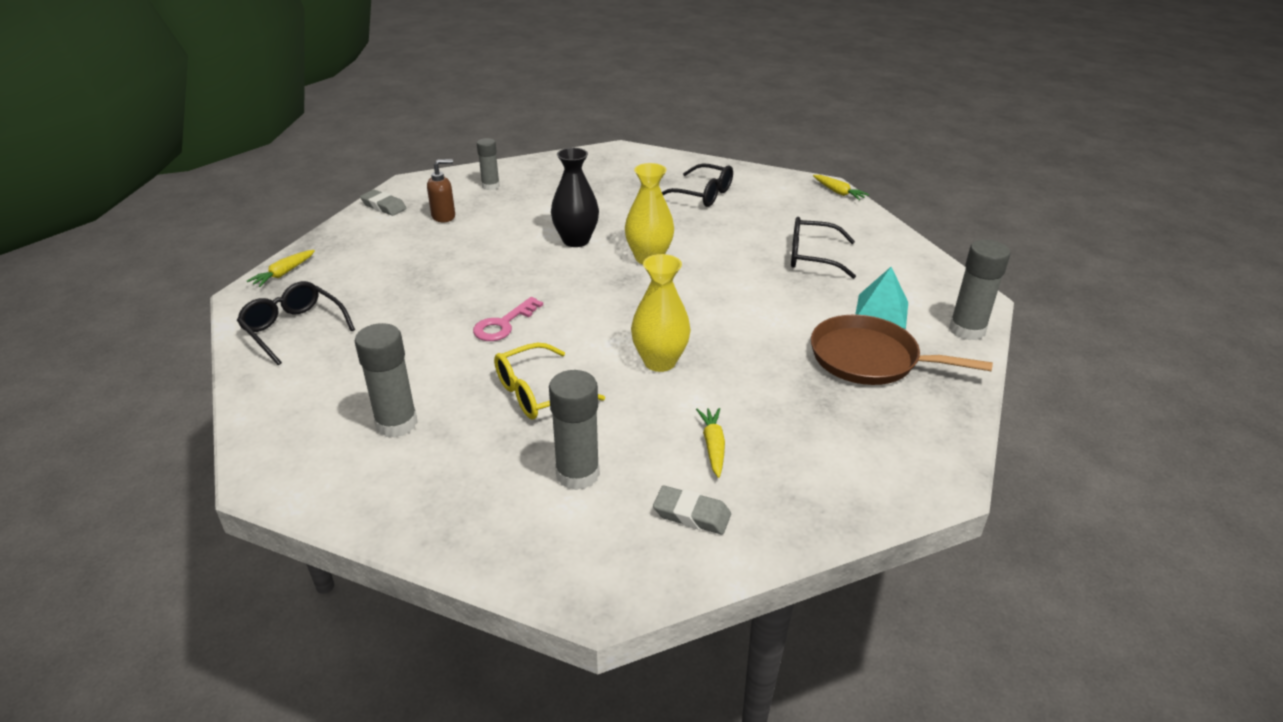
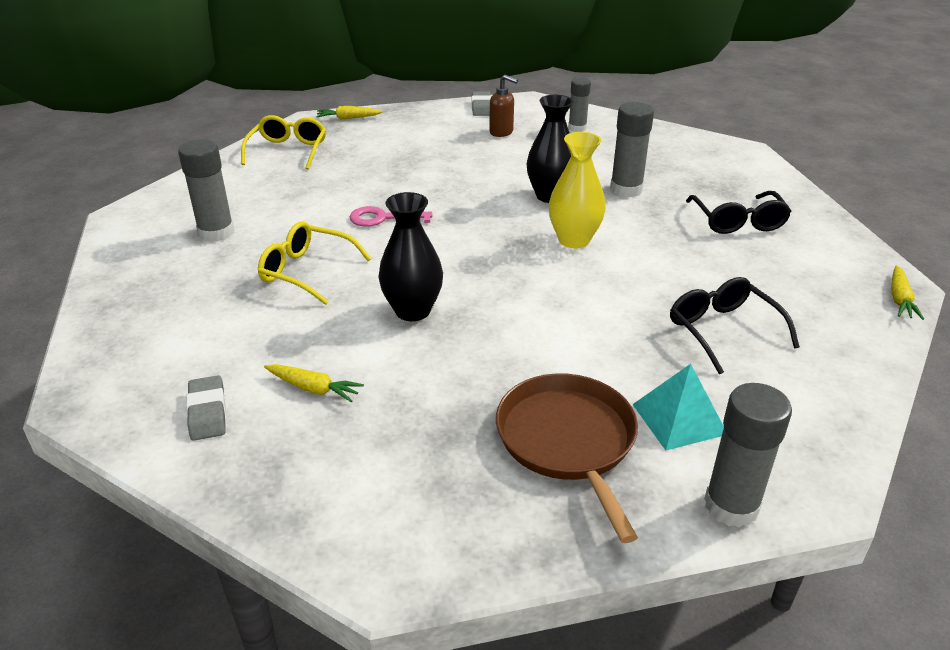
camera: 55 degrees right, 0 degrees up
black glasses [237,281,355,365] -> yellow glasses [241,115,326,170]
grey glue stick [549,370,600,490] -> grey glue stick moved to [610,102,654,197]
yellow vase [631,254,691,372] -> black vase [378,192,443,321]
yellow carrot [696,408,725,478] -> yellow carrot turned 60 degrees clockwise [264,364,364,402]

